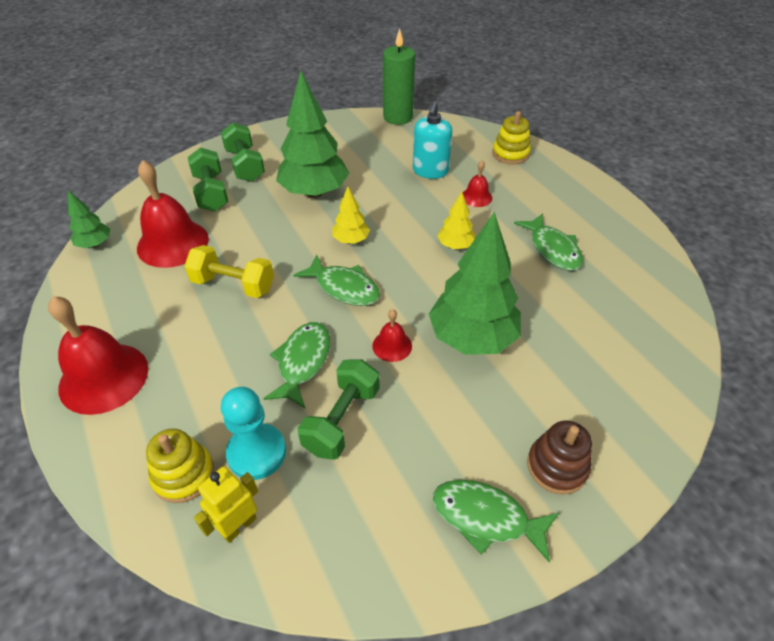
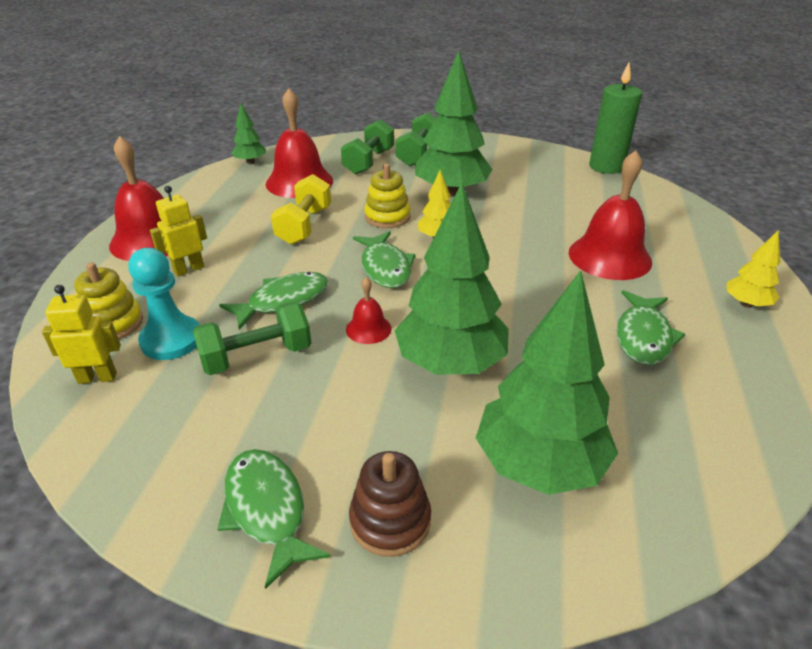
camera: 40 degrees right, 10 degrees down
yellow dumbbell [184,245,274,298] -> yellow dumbbell turned 45 degrees clockwise [271,174,331,245]
turquoise soap dispenser [413,101,452,179] -> none
yellow tree [437,192,475,249] -> yellow tree moved to [727,230,781,308]
red bell [463,160,492,207] -> red bell [569,150,652,280], size x2.07
yellow stacking toy [492,111,531,164] -> yellow stacking toy moved to [364,164,411,228]
none -> yellow robot [150,186,207,277]
none -> green tree [476,270,618,495]

